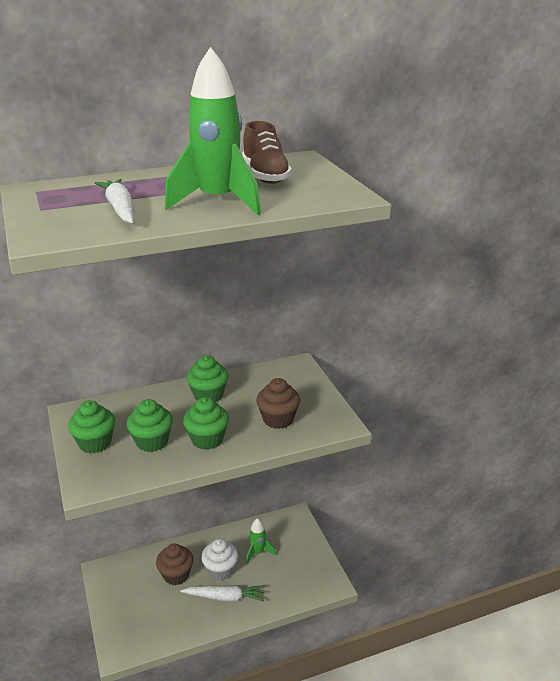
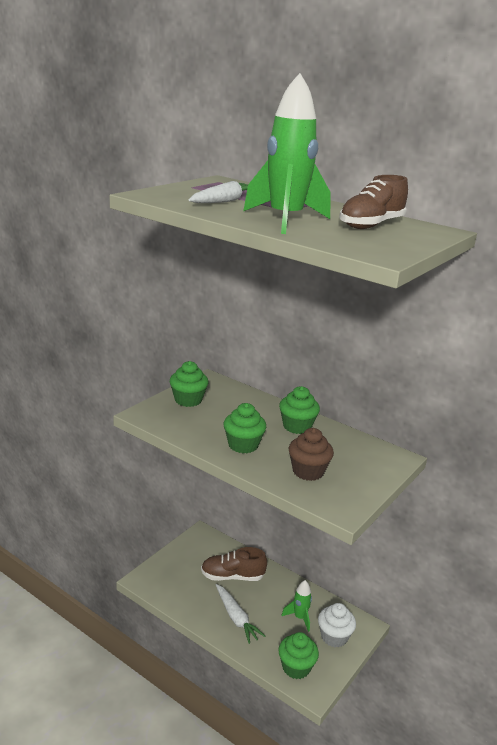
camera: 55 degrees right, 5 degrees down
green cupcake [127,399,173,452] -> green cupcake moved to [278,632,319,679]
brown cupcake [156,543,193,585] -> brown shoe [201,547,267,581]
white cupcake [201,539,238,580] -> white cupcake moved to [318,603,356,647]

